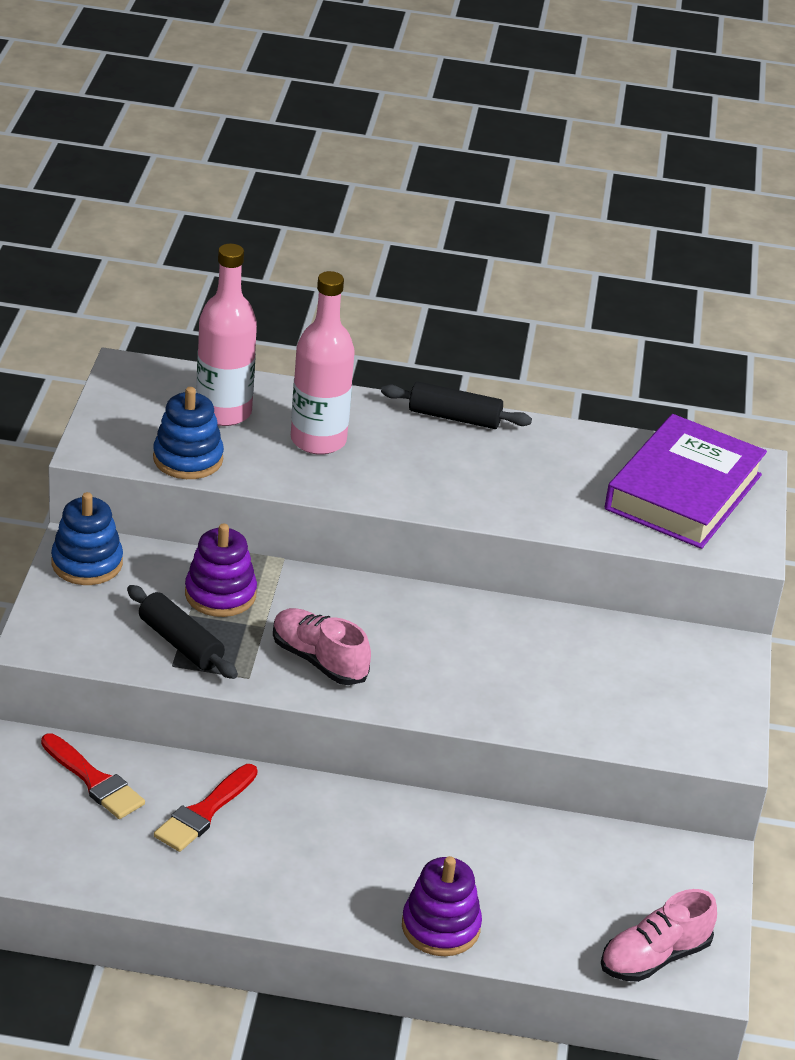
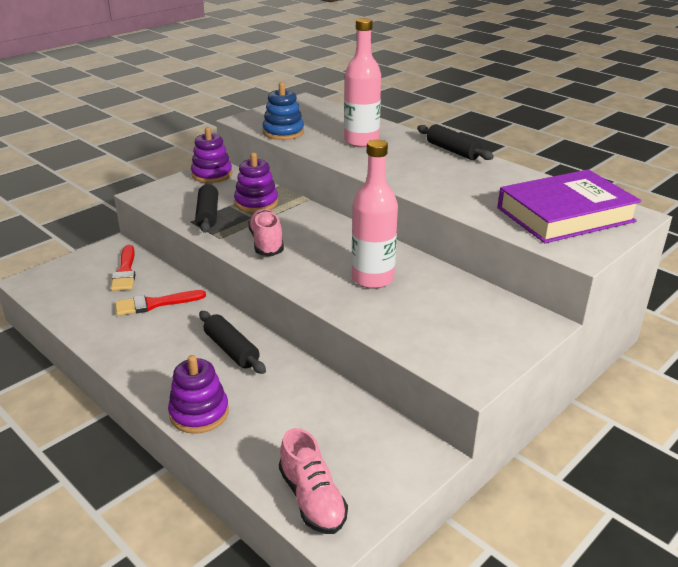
camera: 40 degrees right, 5 degrees down
blue stacking toy [51,492,123,585] -> purple stacking toy [191,127,232,183]
pink bottle [196,244,257,426] -> pink bottle moved to [352,139,398,289]
pink shoe [601,889,717,982] -> pink shoe turned 120 degrees counterclockwise [279,428,348,534]
none -> black rolling pin [199,311,266,374]

